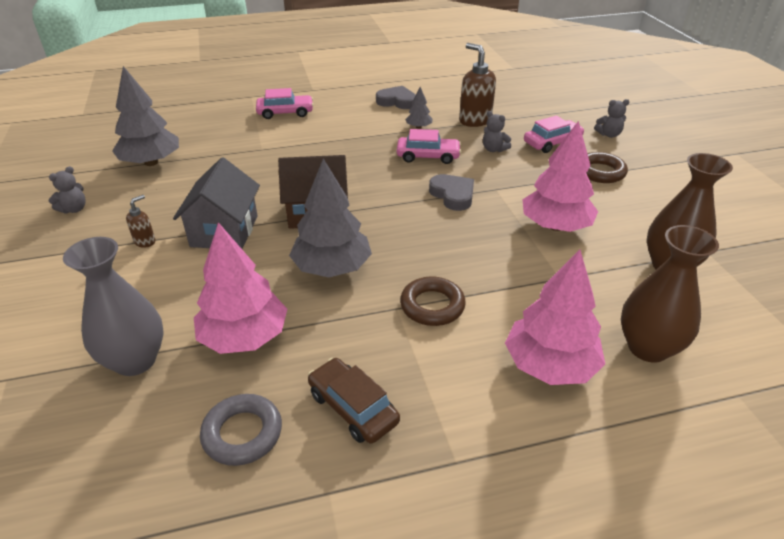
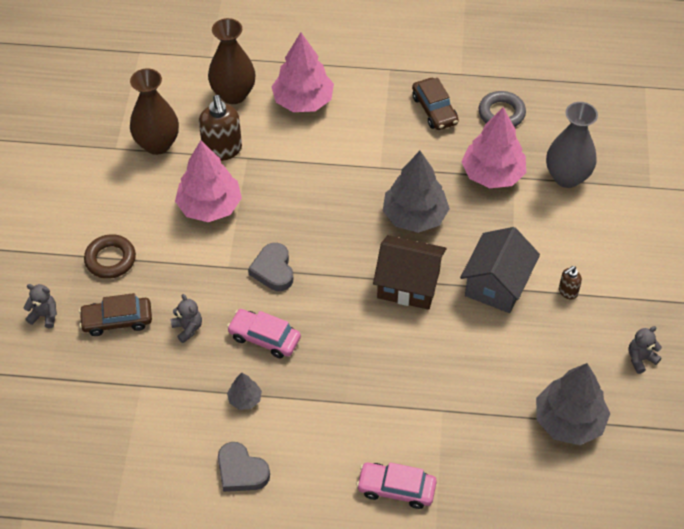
camera: 160 degrees left, 15 degrees up
brown ring [400,277,466,326] -> none
brown soap dispenser [459,43,496,127] -> brown soap dispenser moved to [199,95,242,161]
pink car [524,116,584,153] -> brown car [79,293,152,336]

